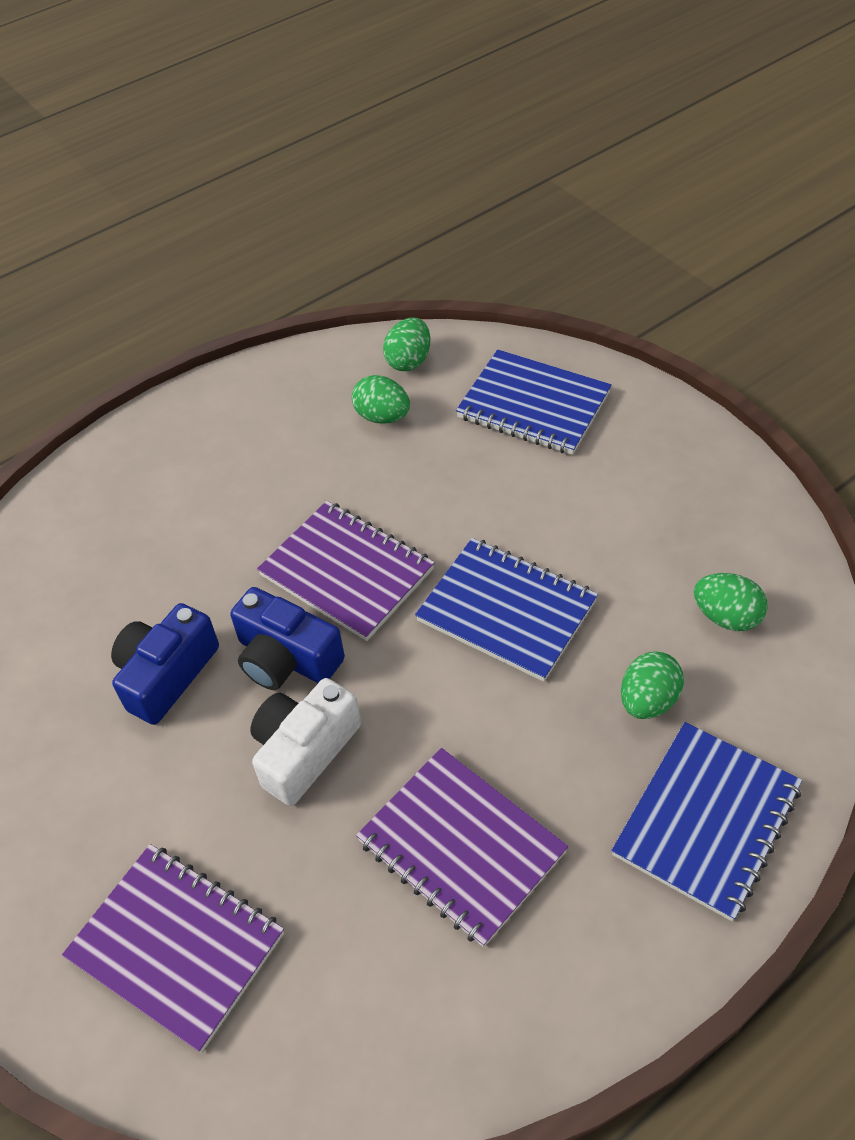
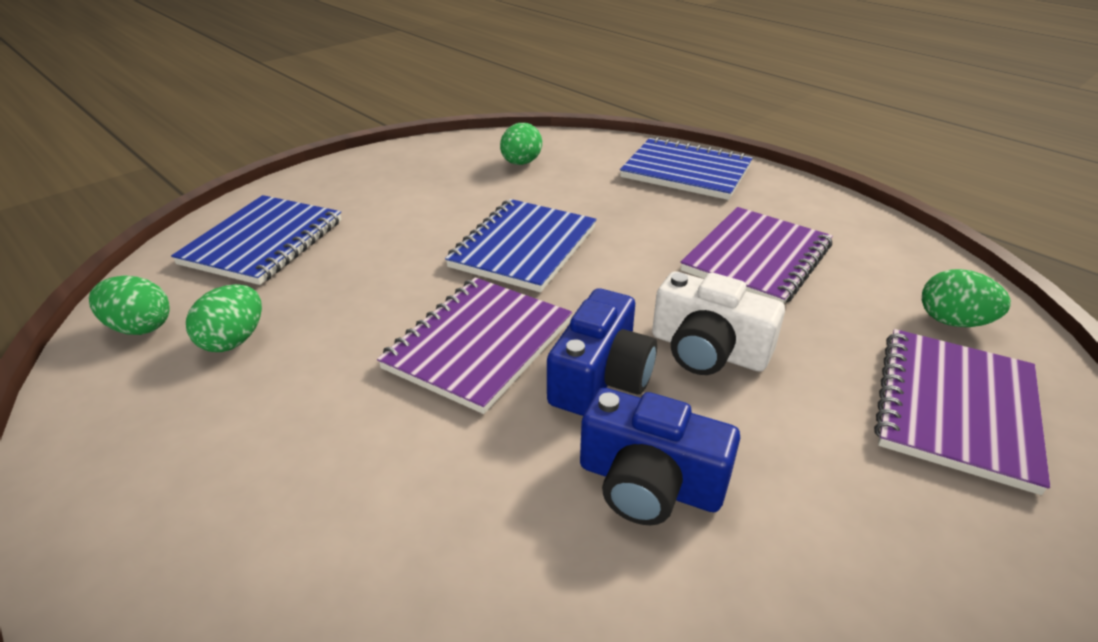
camera: 100 degrees left, 15 degrees down
green egg [621,651,684,719] -> green egg moved to [922,269,1011,327]

